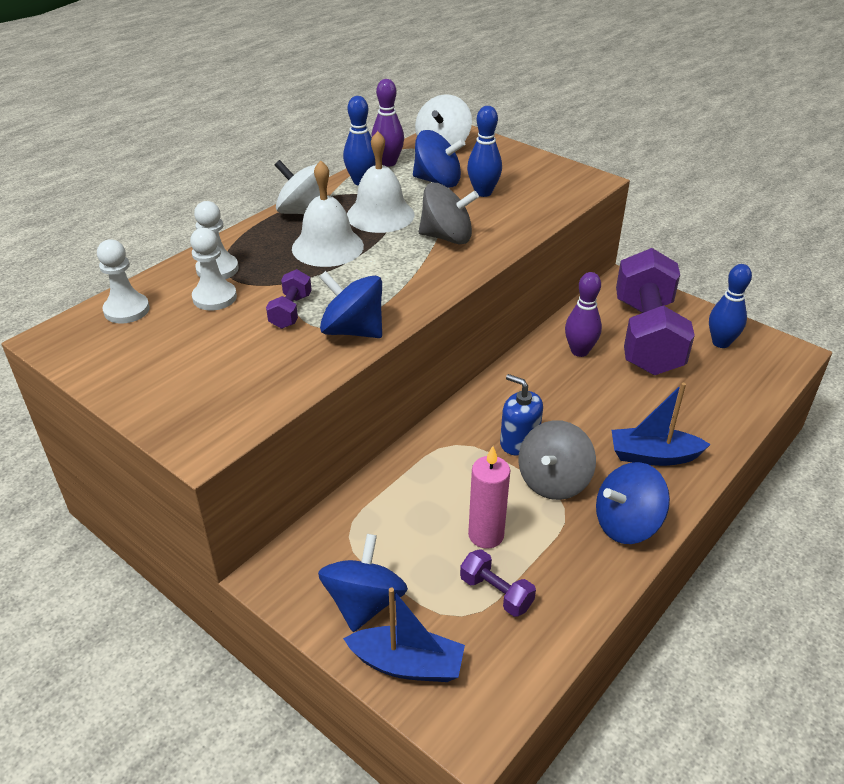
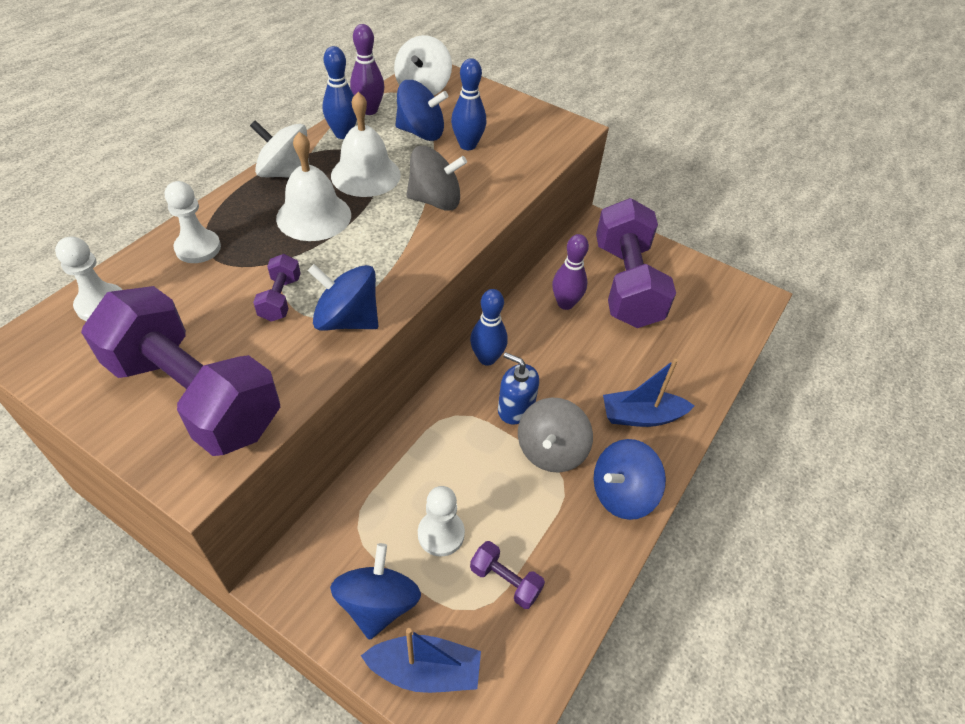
camera: 10 degrees left, 10 degrees up
white pawn [190,228,237,310] -> white pawn moved to [418,486,465,557]
pink candle [468,446,510,549] -> none
blue bowling pin [709,264,752,348] -> blue bowling pin moved to [470,289,508,366]
none -> purple dumbbell [81,286,280,456]

